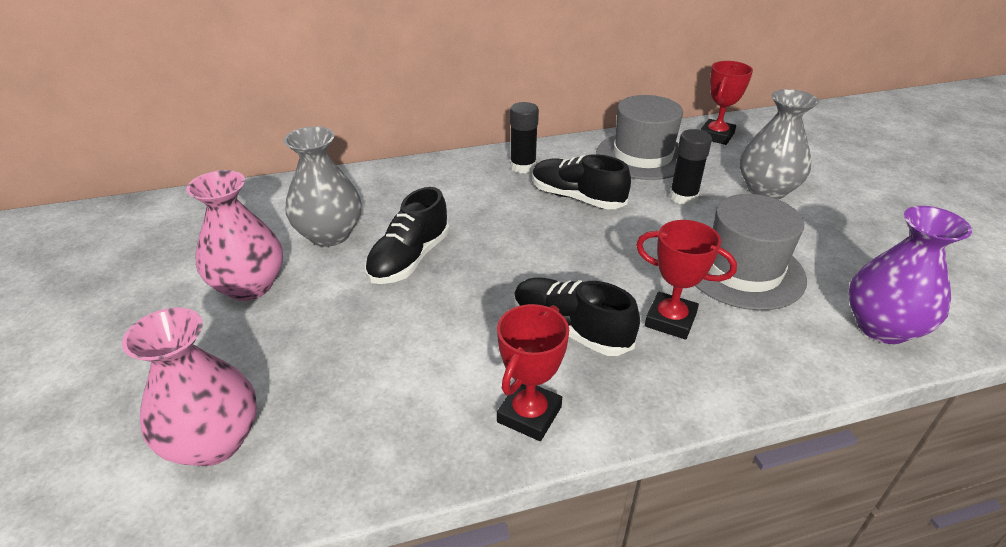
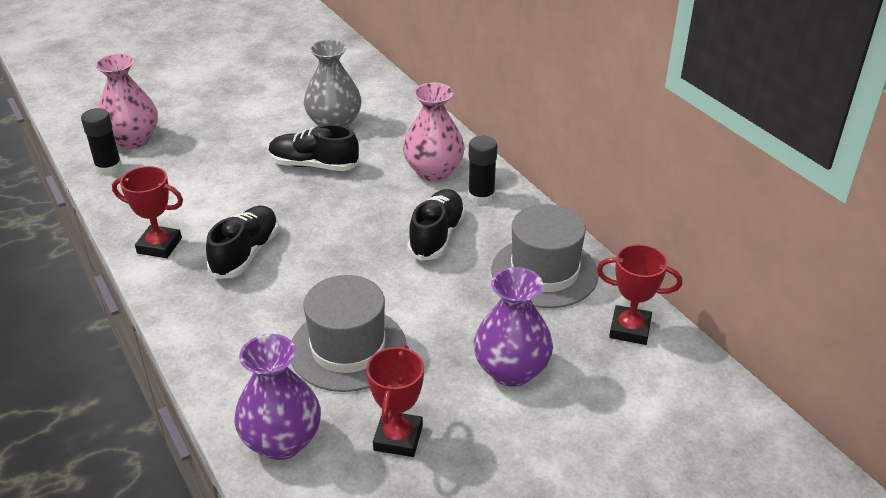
camera: 75 degrees right, 0 degrees up
pink vase [186,170,283,301] -> pink vase moved to [403,83,465,181]
red trophy [636,220,737,339] -> red trophy moved to [366,345,424,457]
black glue stick [669,129,712,205] -> black glue stick moved to [81,108,122,175]
grey vase [740,89,819,200] -> purple vase [474,267,553,387]

